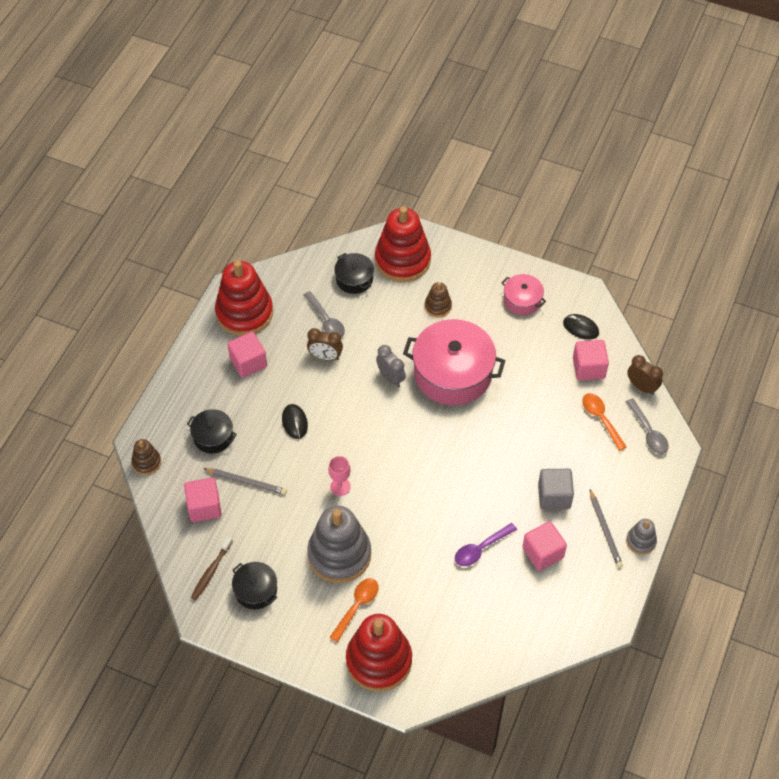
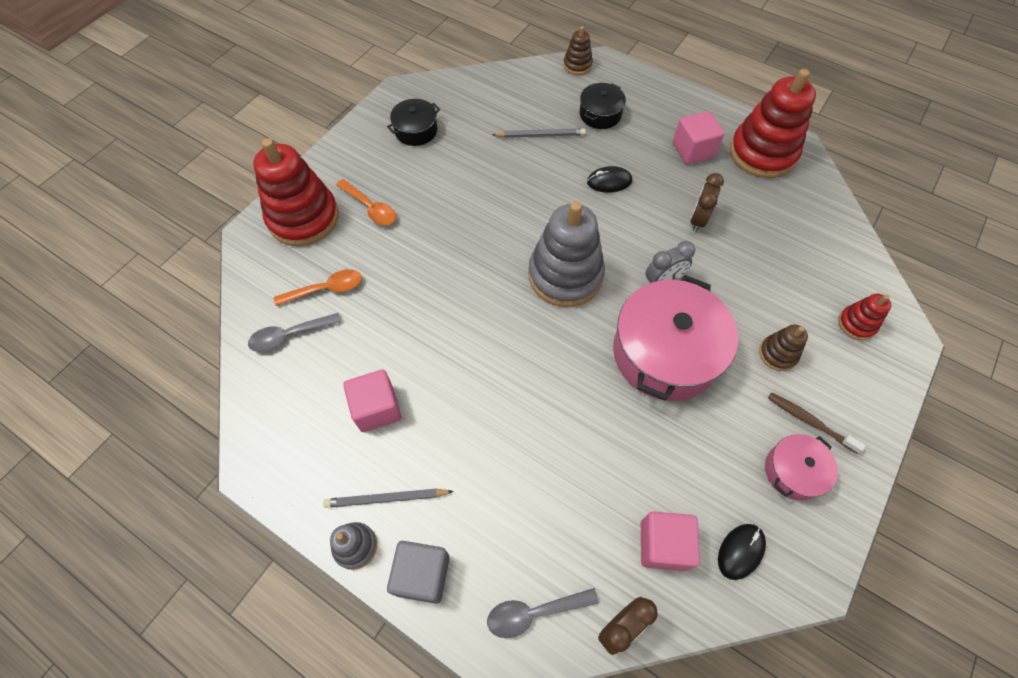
camera: 100 degrees right, 5 degrees up
pink cube [184,478,222,522] -> none
brown toothbrush [191,536,233,600] -> brown toothbrush moved to [768,392,866,454]
grey pencil [203,468,287,495] -> grey pencil turned 120 degrees counterclockwise [492,129,586,138]
grey spoon [303,291,345,337] -> grey spoon moved to [248,313,341,352]
grey stacking toy [307,506,371,583] -> grey stacking toy moved to [528,201,605,307]
pink goblet [328,456,351,496] -> none
black pot [334,253,374,294] -> none
red stacking toy [375,206,431,282] -> red stacking toy [838,293,891,340], size x0.47
purple spoon [455,523,517,566] -> none
grey cube [538,469,574,509] -> grey cube moved to [387,541,449,604]
orange spoon [582,393,626,451] -> orange spoon moved to [274,269,362,306]

